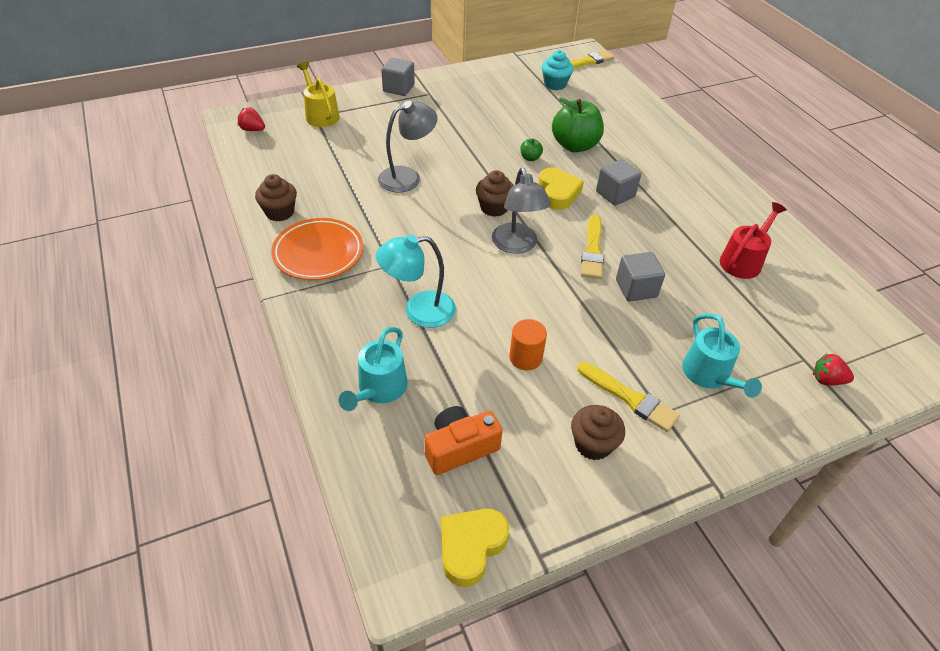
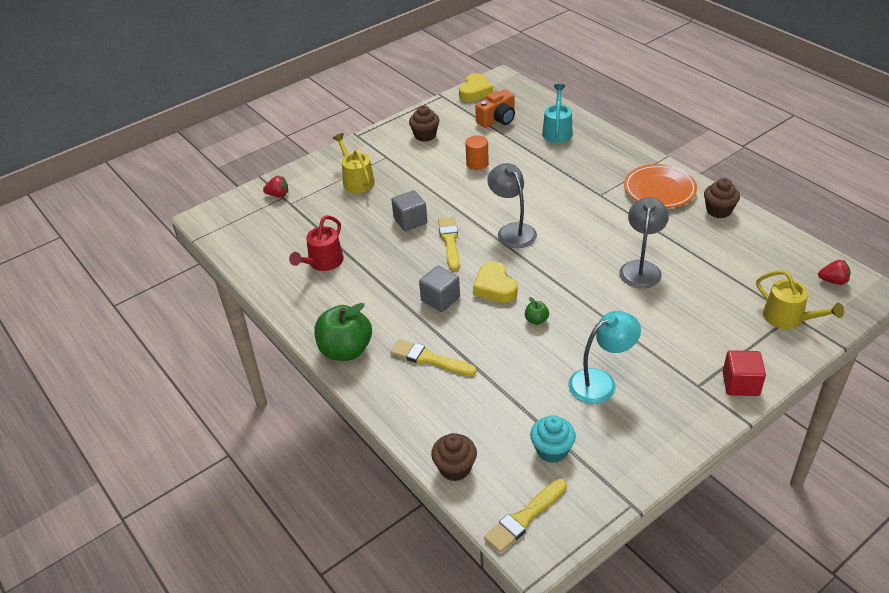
camera: 170 degrees right, 5 degrees down
turquoise lamp [376,234,456,328] -> turquoise lamp moved to [568,311,641,404]
grey lamp [378,101,438,193] -> grey lamp turned 150 degrees clockwise [620,197,669,288]
grey cube [381,58,415,96] -> red cube [722,350,766,396]
brown cupcake [476,170,514,217] -> brown cupcake moved to [431,433,477,481]
green apple [552,98,604,152] -> green apple moved to [314,303,372,361]
yellow brush [577,362,680,432] -> yellow brush moved to [391,339,476,376]
turquoise watering can [682,313,762,398] -> yellow watering can [333,133,375,193]

